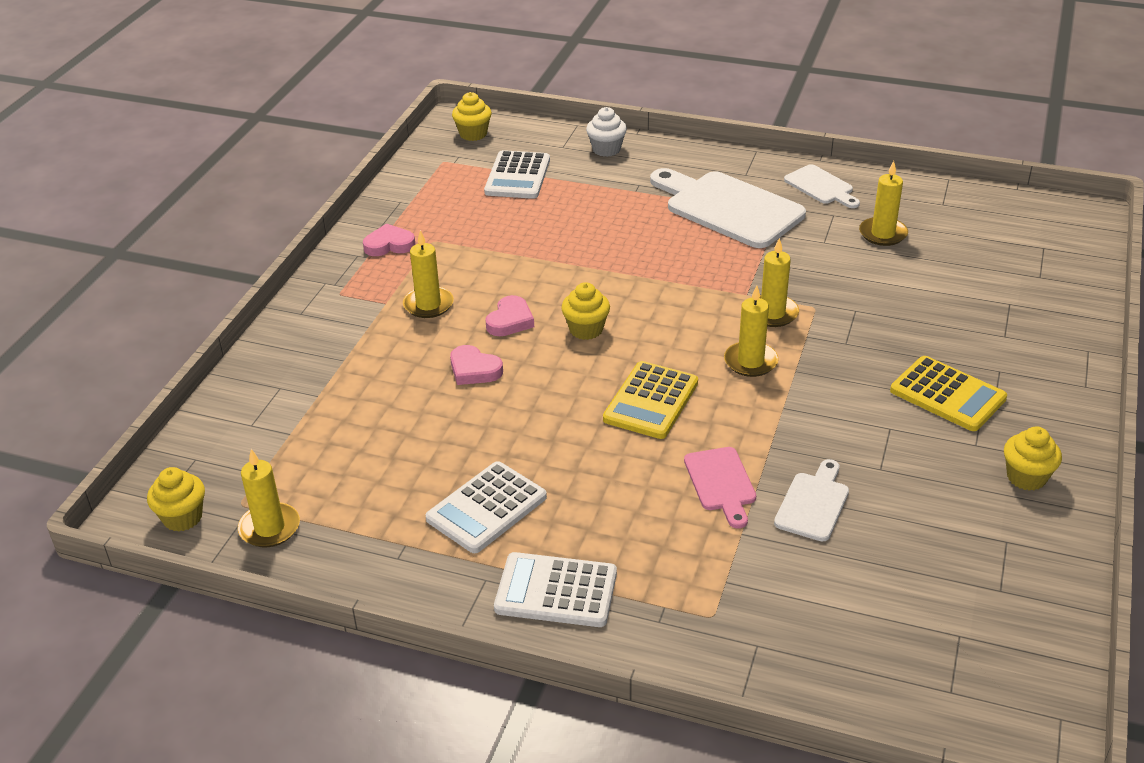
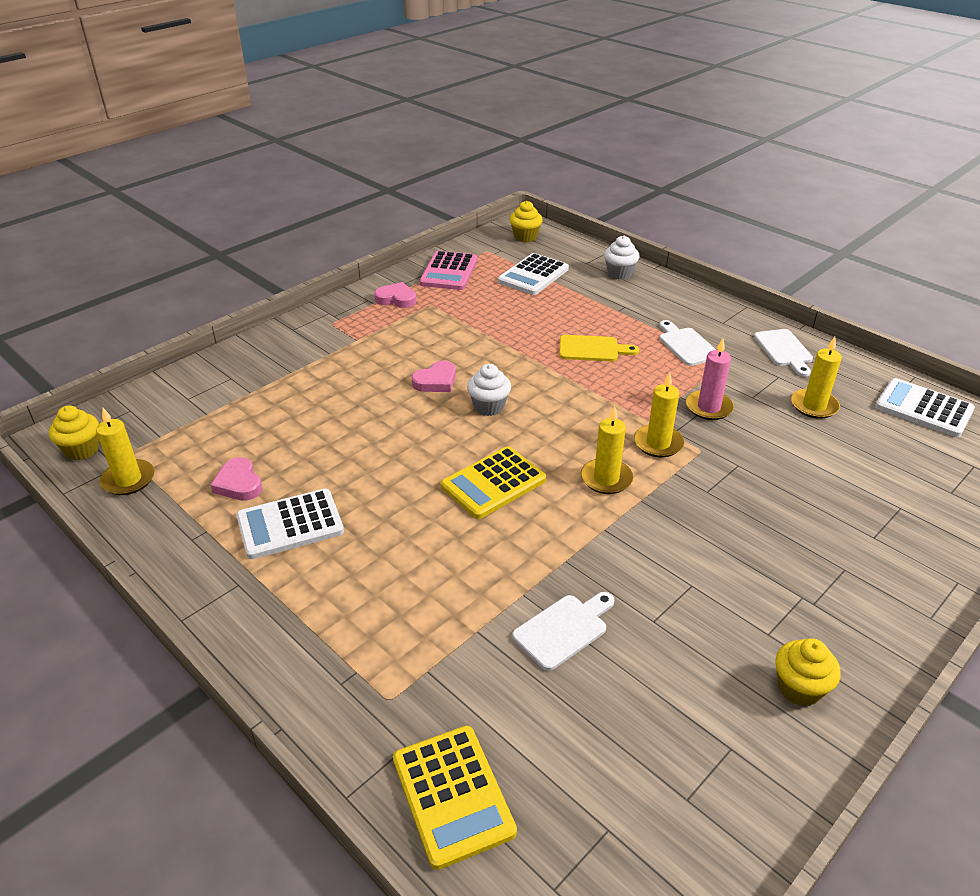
camera: 25 degrees right, 0 degrees up
yellow candle [403,230,454,318] -> none
pink heart [450,345,503,385] -> pink heart moved to [210,457,262,501]
white calculator [494,552,617,627] -> white calculator moved to [875,378,975,437]
yellow cupcake [561,282,610,340] -> white cupcake [467,364,511,416]
white cutting board [650,168,806,248] -> white cutting board [659,320,716,366], size x0.52
pink cutting board [684,447,756,528] -> none
yellow calculator [890,356,1007,431] -> yellow calculator moved to [393,726,517,870]
none -> pink calculator [420,251,477,290]
none -> yellow cutting board [559,335,639,361]
none -> pink candle [686,338,734,420]

